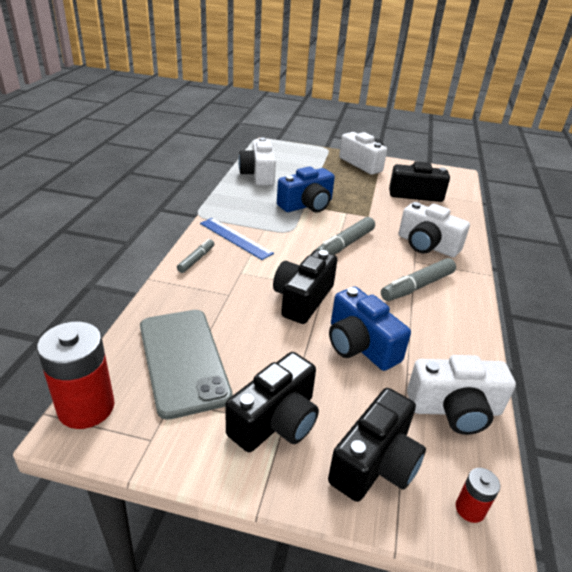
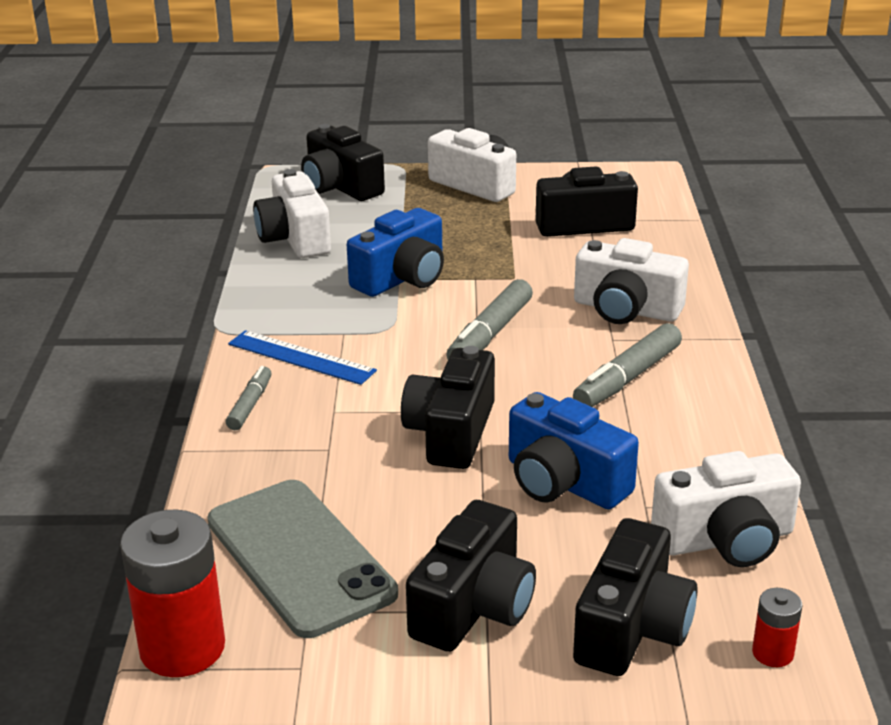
camera: 10 degrees left, 5 degrees down
none -> black camera [301,124,385,201]

